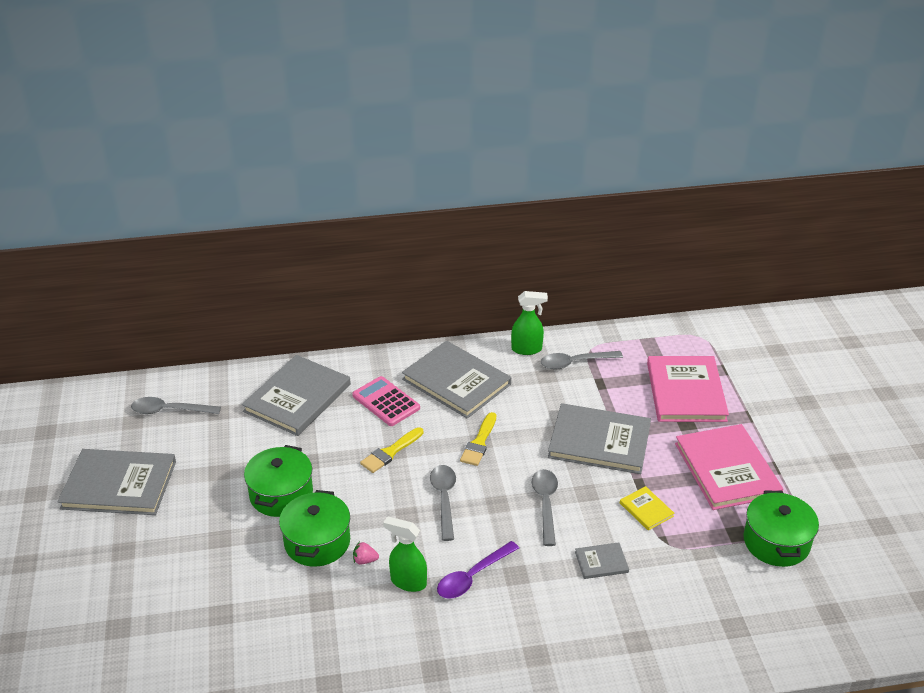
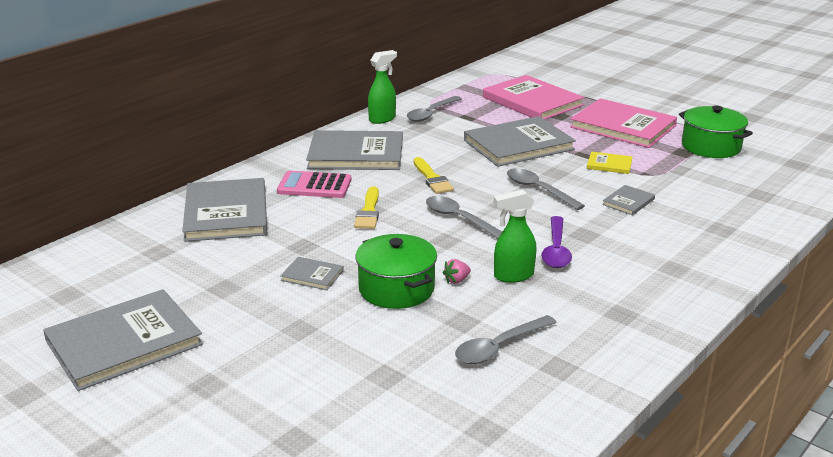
camera: 40 degrees left, 10 degrees down
grey spoon [131,397,221,414] -> grey spoon moved to [455,315,557,364]
green pot [244,445,313,517] -> grey book [280,257,344,290]

